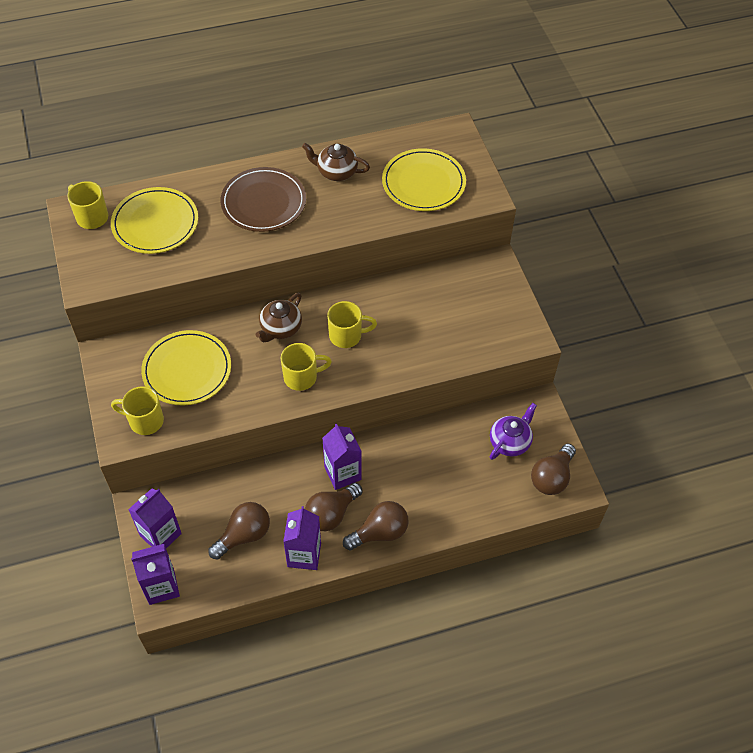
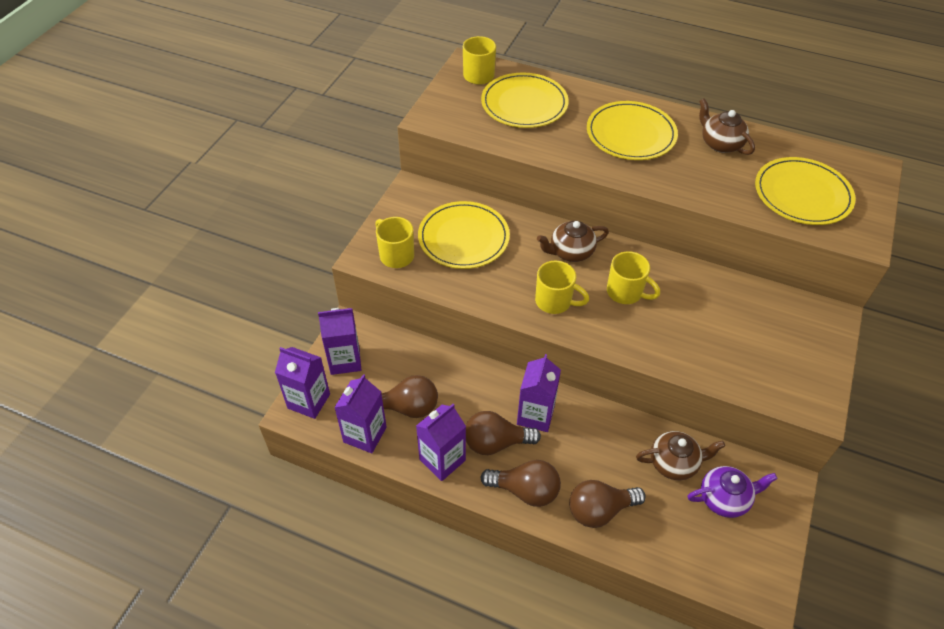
camera: 40 degrees right, 5 degrees down
brown plate [221,167,306,232] -> yellow plate [587,101,678,160]
brown light bulb [531,444,576,495] -> brown light bulb moved to [569,480,646,528]
none -> purple carton [334,374,387,453]
none -> brown teapot [636,431,725,480]

